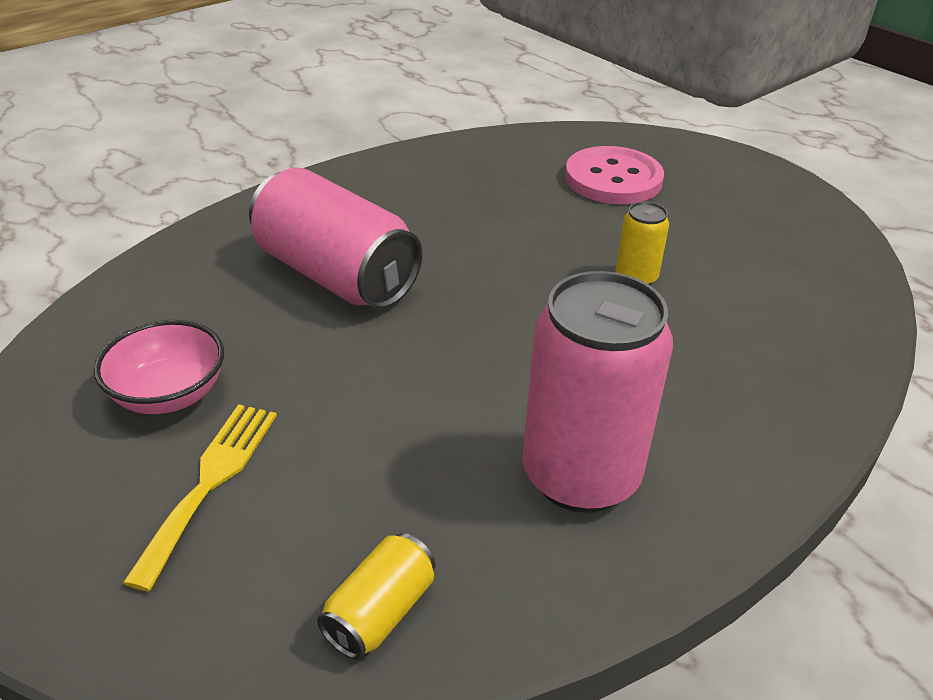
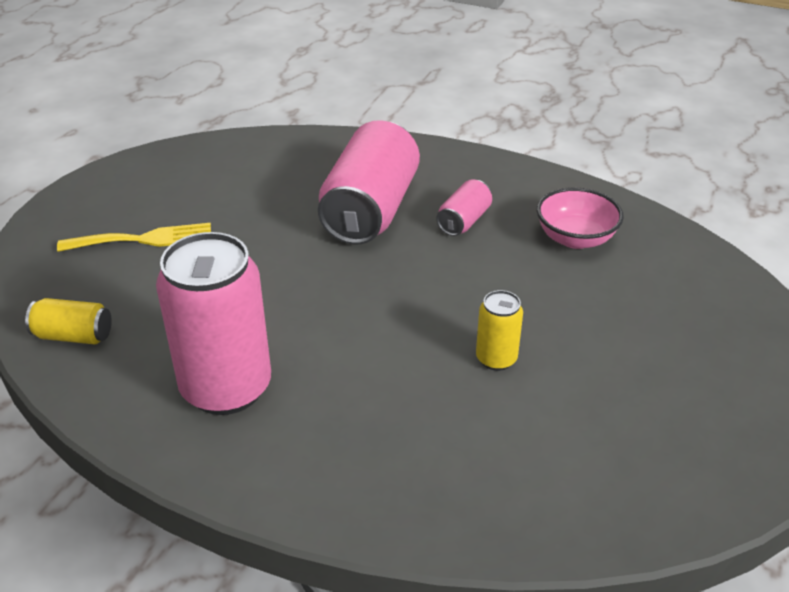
camera: 65 degrees right, 0 degrees up
pink bowl [94,320,224,414] -> pink bowl moved to [537,187,624,249]
pink button [565,146,664,204] -> none
none -> pink can [436,179,492,236]

